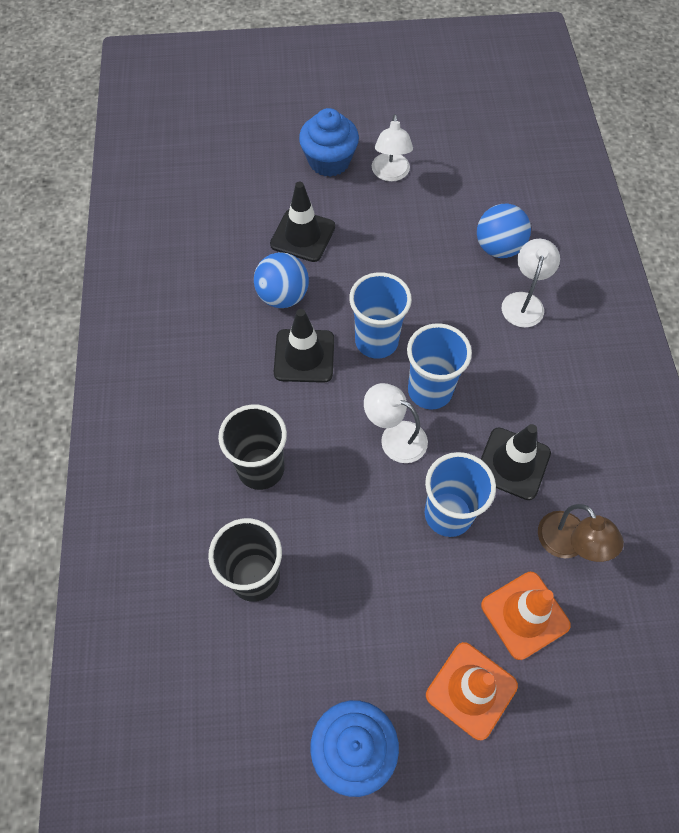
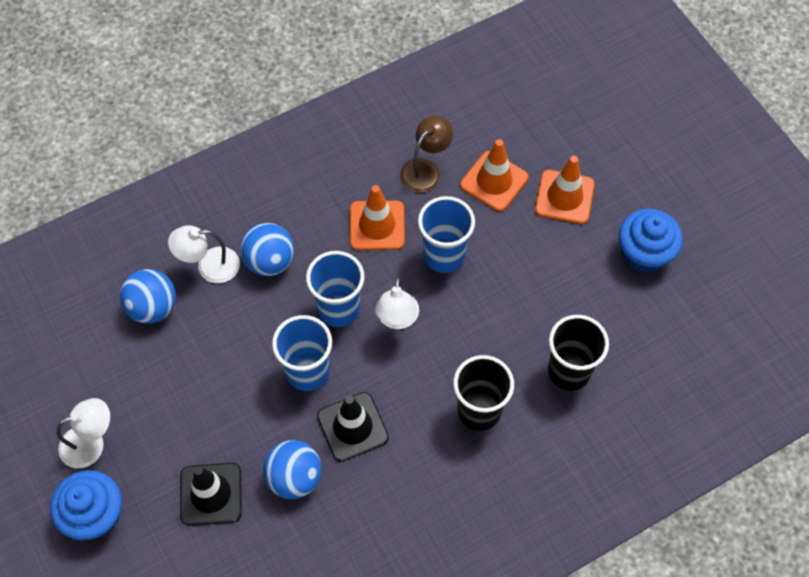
camera: 115 degrees left, 0 degrees up
black traffic cone [481,424,551,500] -> orange traffic cone [350,185,405,250]
none -> blue ball [240,223,294,276]

